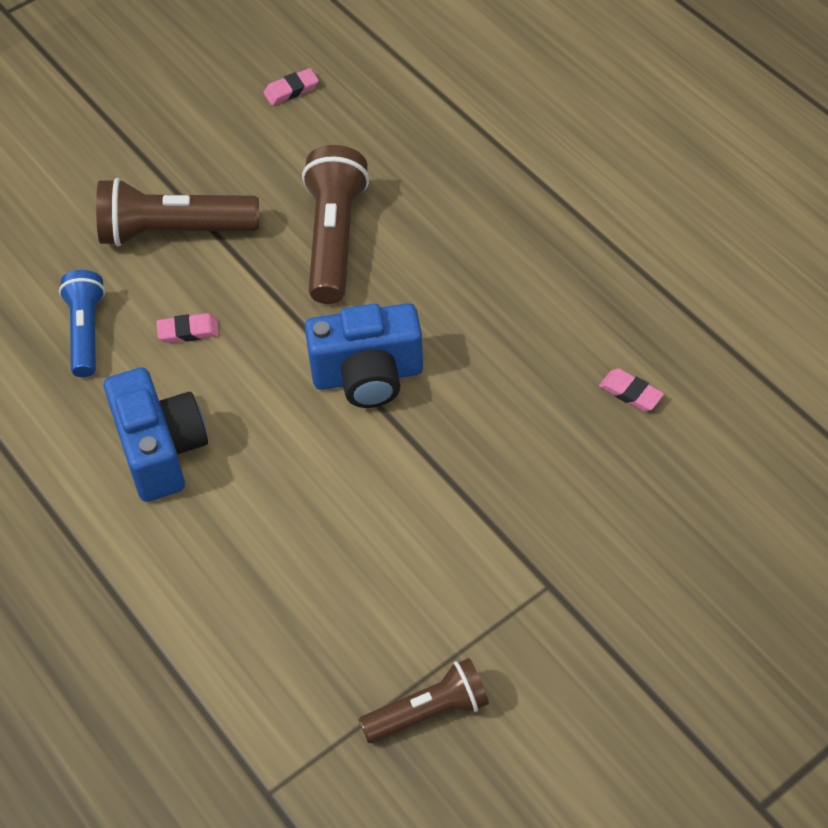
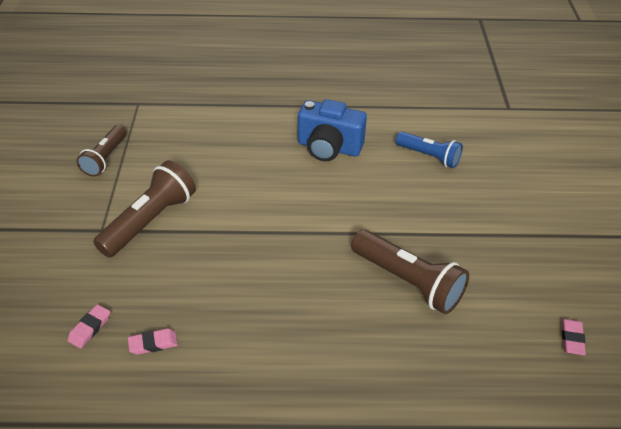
camera: 125 degrees right, 10 degrees down
brown flashlight [96,178,259,247] -> brown flashlight moved to [93,160,196,258]
pink eraser [156,313,219,343] -> pink eraser moved to [68,304,110,348]
blue camera [305,303,423,408] -> none

